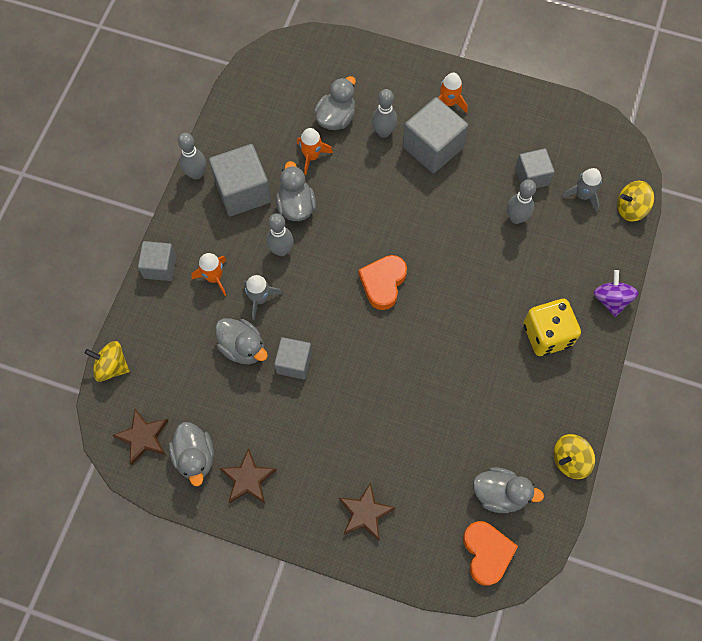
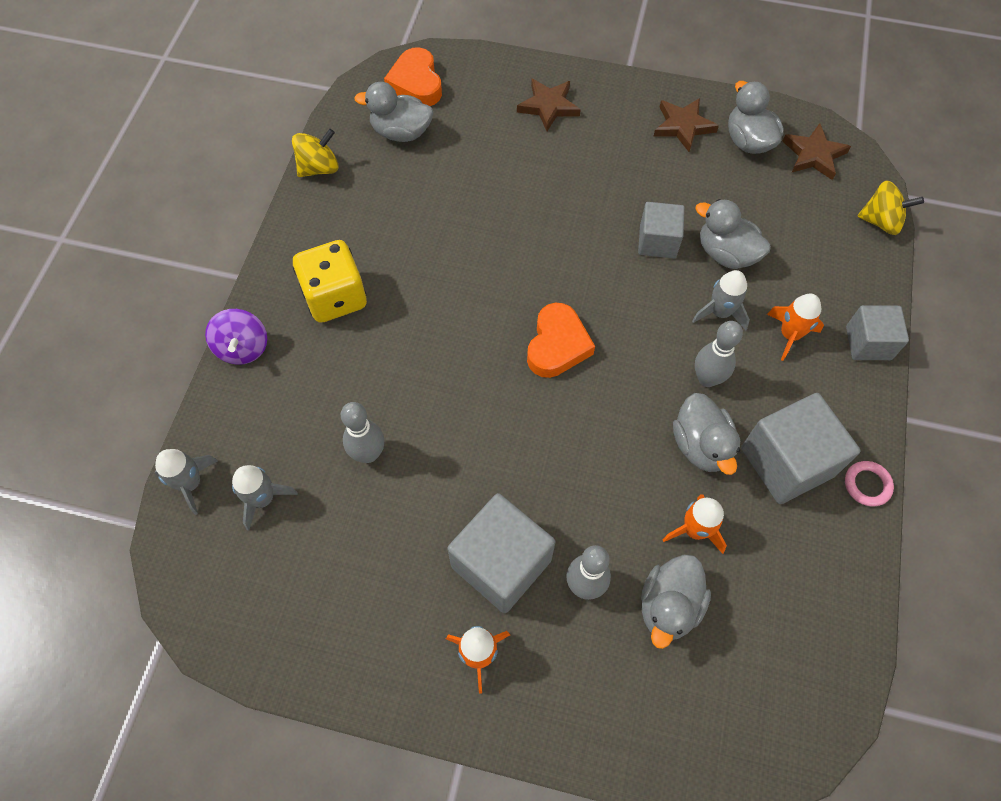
camera: 175 degrees right, 5 degrees down
grey bowling pin [178,133,206,180] -> pink ring [845,461,894,506]
grey cube [515,148,555,188] -> none
yellow spinning top [617,181,654,221] -> grey rocket [155,449,218,515]

